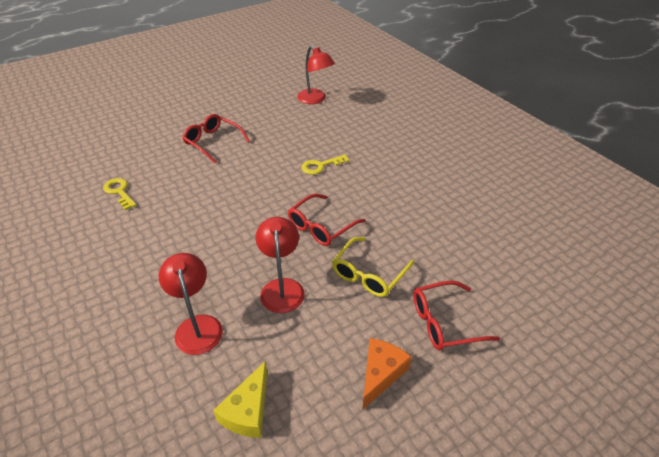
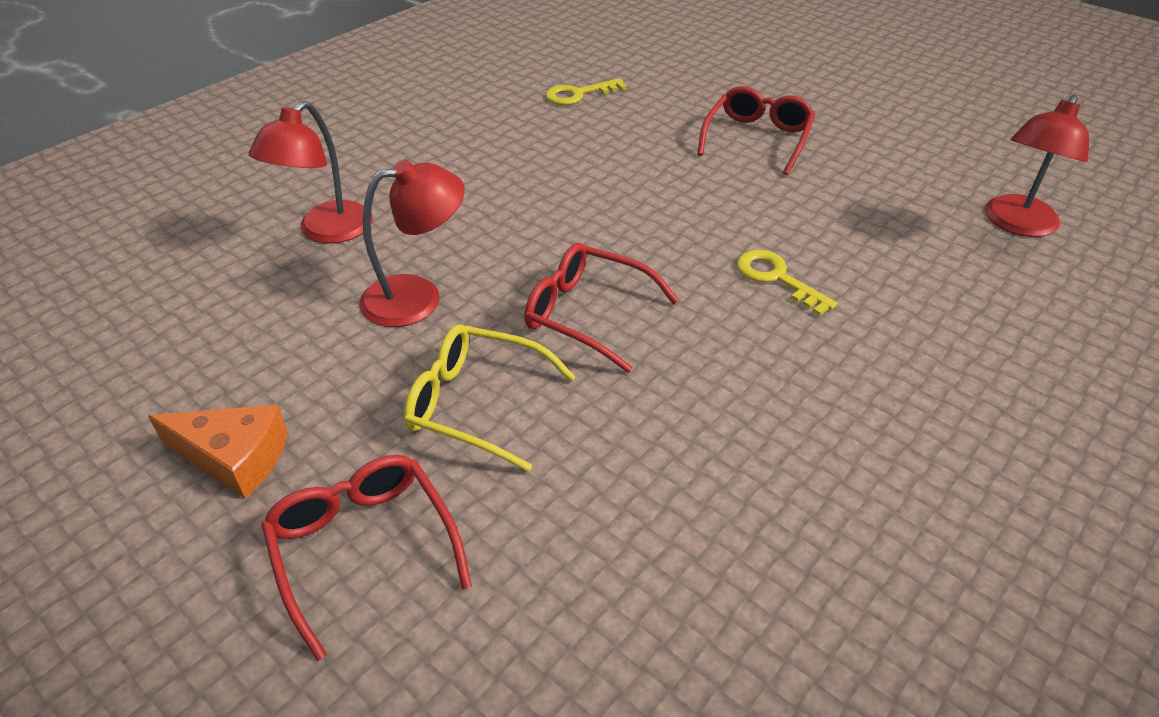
camera: 75 degrees right, 0 degrees up
yellow key [103,178,136,210] -> yellow key turned 150 degrees counterclockwise [545,78,627,105]
red lamp [159,253,223,355] -> red lamp turned 150 degrees clockwise [249,101,373,243]
yellow cheese [213,361,267,438] -> none

